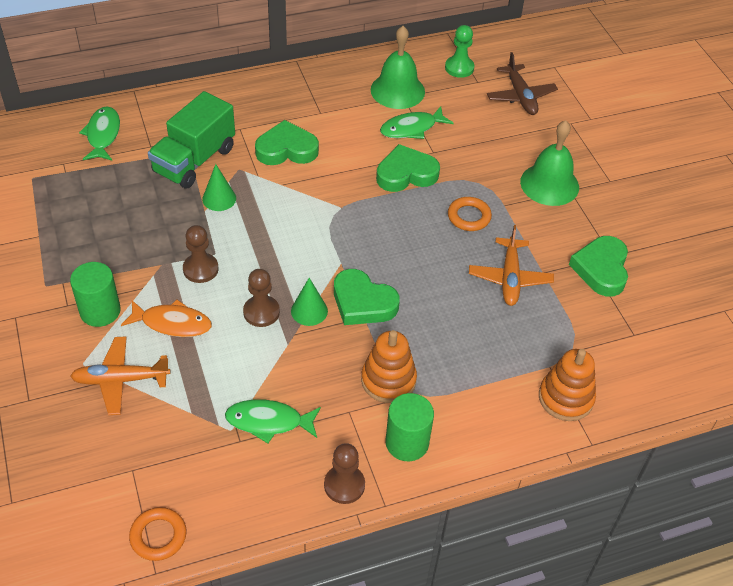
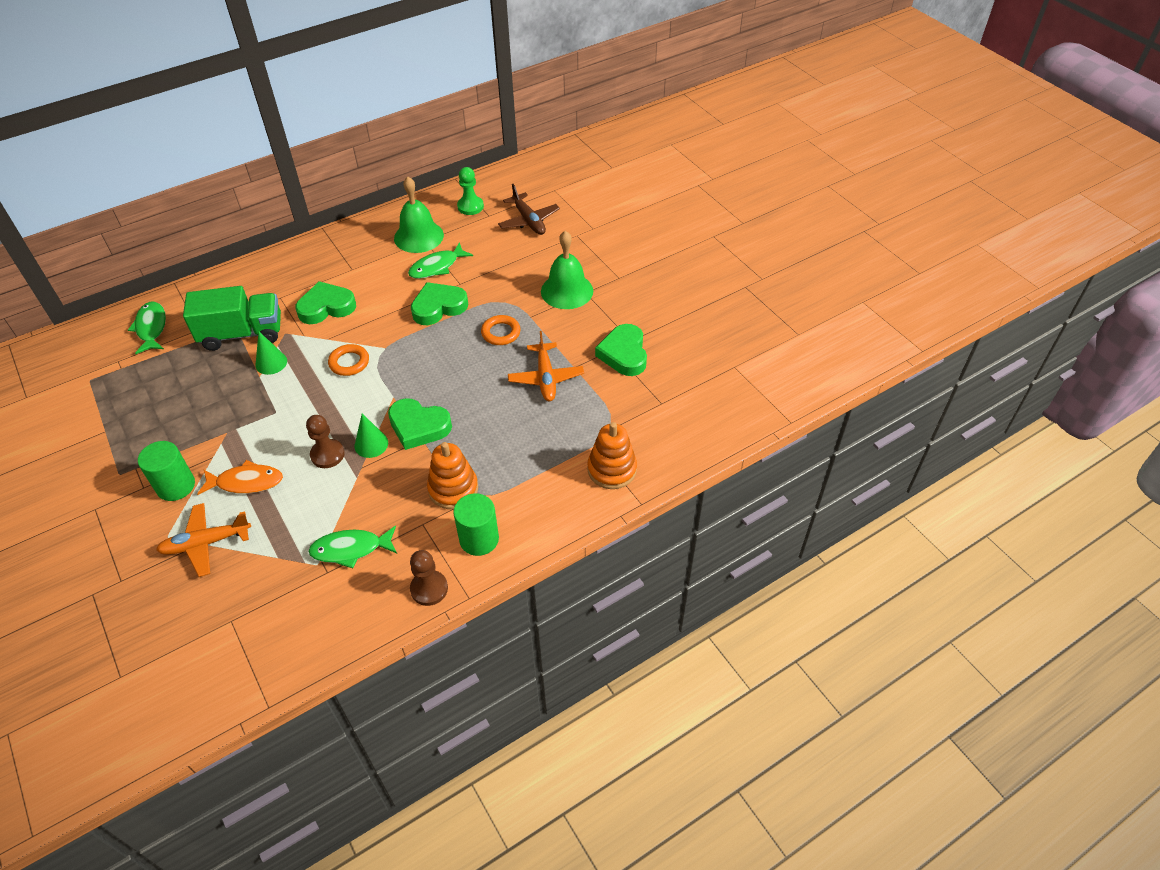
camera: 10 degrees left, 0 degrees up
orange ring [129,507,187,561] -> orange ring moved to [328,344,369,376]
green truck [148,91,235,189] -> green truck turned 120 degrees counterclockwise [183,286,281,351]
brown pawn [183,225,219,283] -> none

